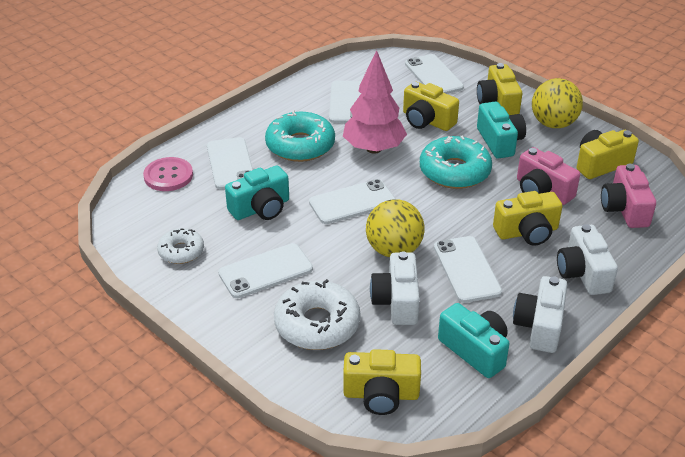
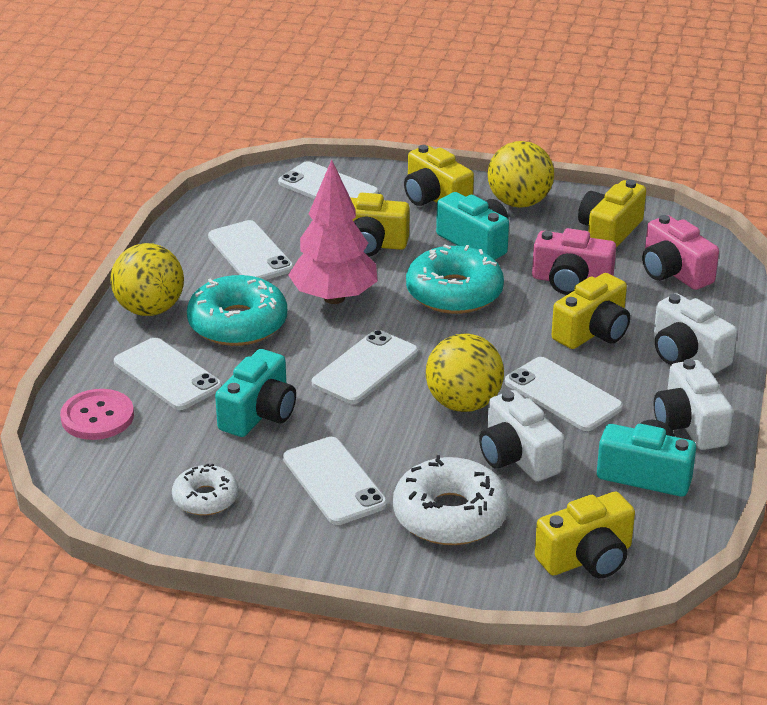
camera: 30 degrees left, 5 degrees down
white phone [218,243,313,298] -> white phone turned 60 degrees counterclockwise [283,437,387,525]
none -> yellow ball [110,243,184,316]

